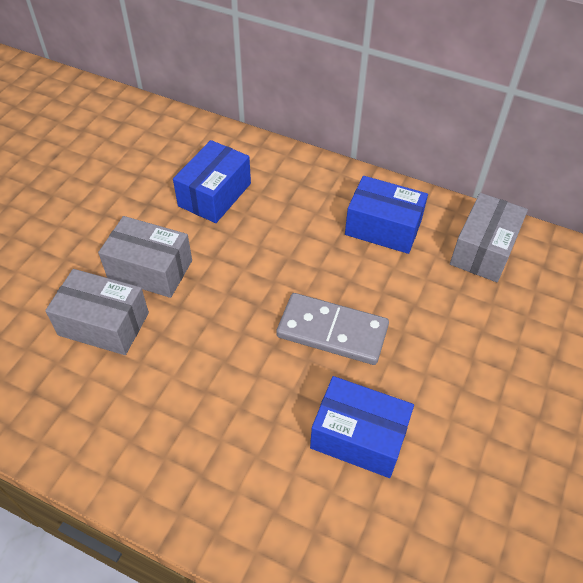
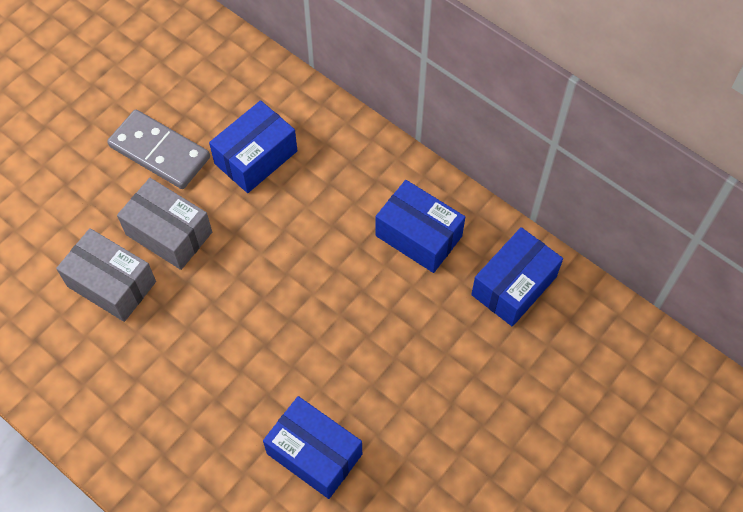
camera: 15 degrees right, 10 degrees up
grey domino [276,293,389,365] -> grey domino moved to [107,110,210,189]
grey box [450,193,528,282] -> blue box [471,227,563,327]

